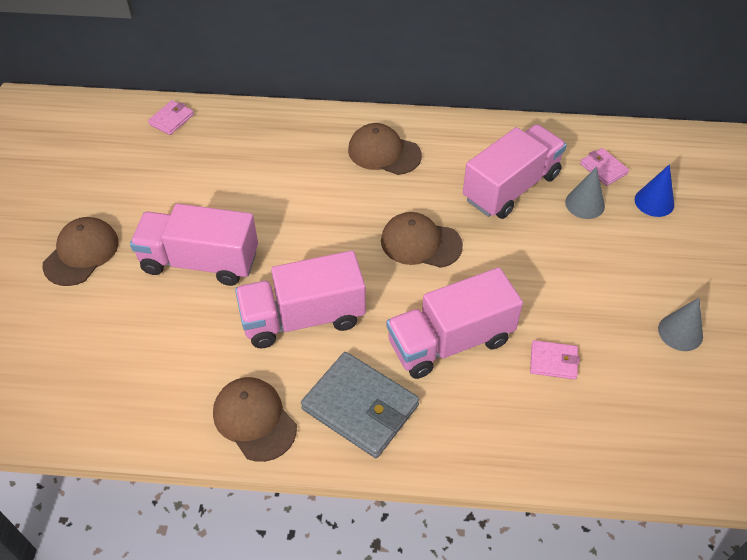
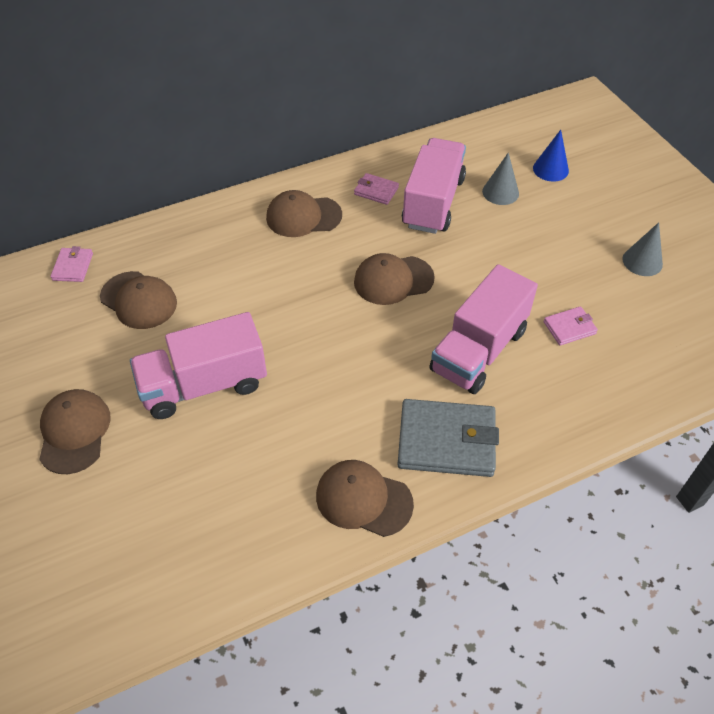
camera: 30 degrees left, 0 degrees up
pink truck [235,250,366,348] -> none
pink wallet [580,148,629,186] -> pink wallet moved to [354,173,399,205]
none -> brown cap [100,271,177,329]

